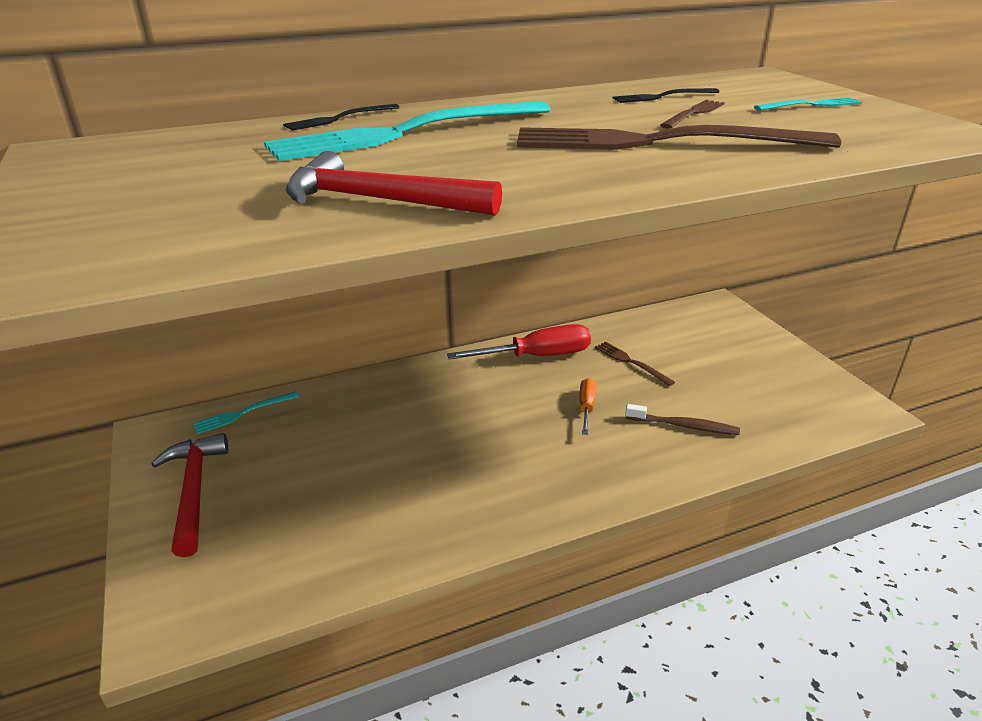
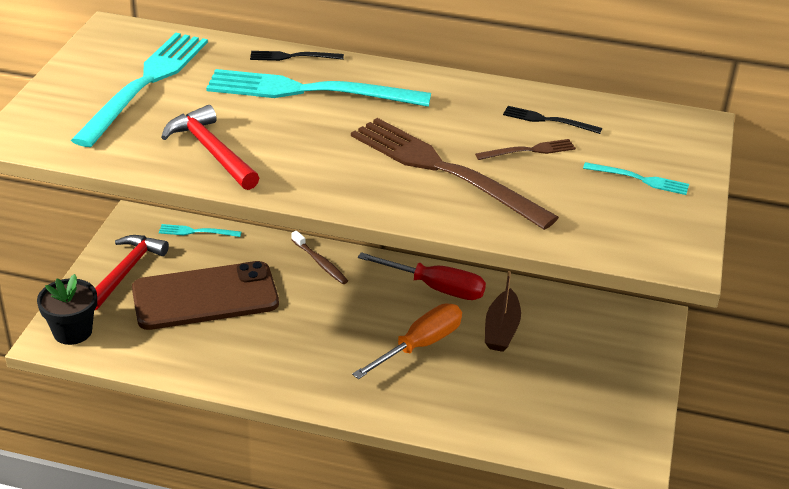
camera: 35 degrees right, 5 degrees up
orange screwdriver [579,378,597,435] -> orange screwdriver [352,304,462,379], size x1.87
brown fork [595,341,675,386] -> brown boat [485,271,521,352]
brown toothbrush [625,404,740,435] -> brown toothbrush moved to [291,231,348,284]
none -> black flower pot [37,274,97,345]
none -> turquoise fork [71,33,208,147]
none -> brown phone [132,261,279,330]

